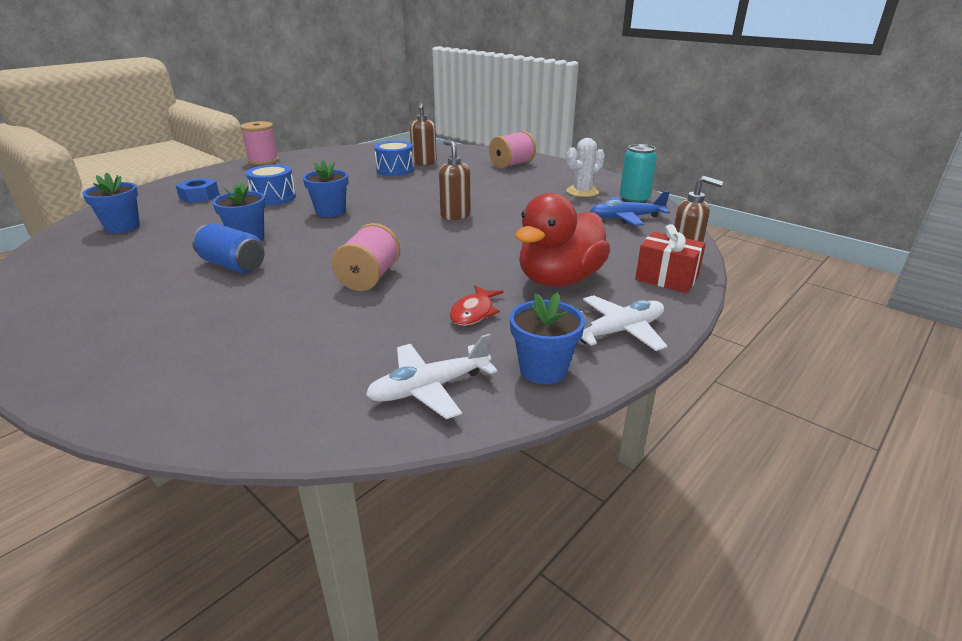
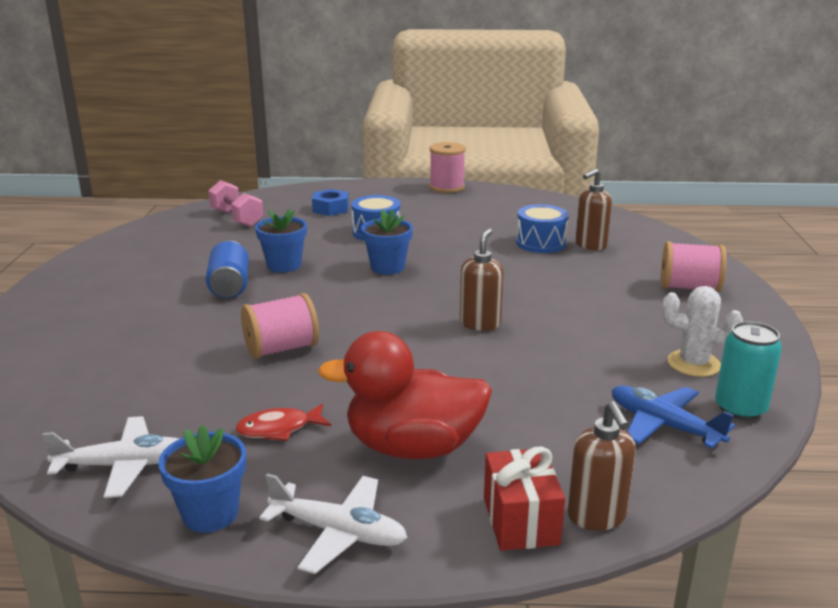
camera: 50 degrees right, 5 degrees down
blue flower pot [82,173,140,233] -> pink dumbbell [208,180,263,227]
white plane [366,334,497,419] -> white plane turned 150 degrees clockwise [42,416,179,498]

